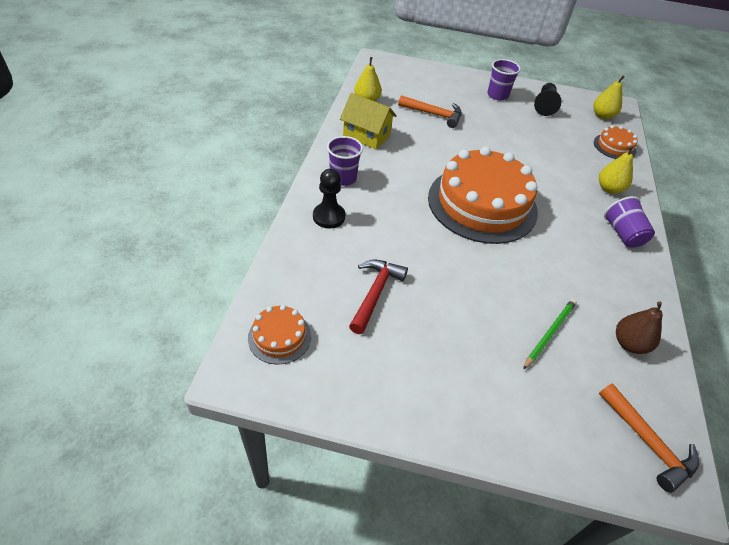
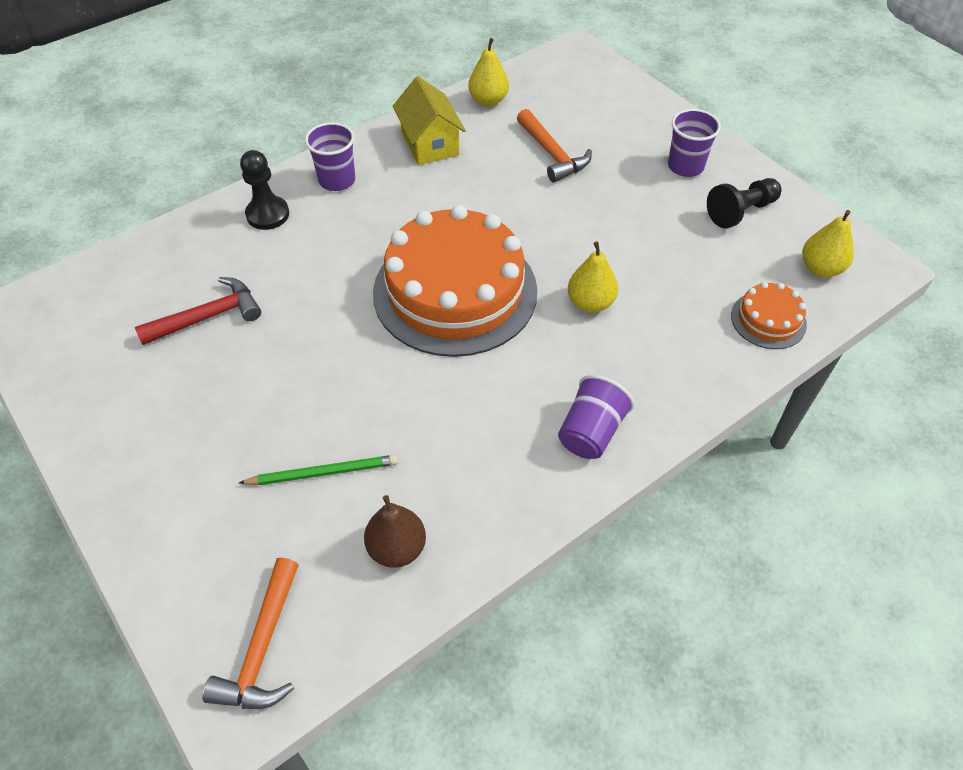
camera: 45 degrees right, 5 degrees up
orange cake [248,305,311,364] -> none
yellow pear [599,146,633,194] -> yellow pear moved to [568,242,618,313]

